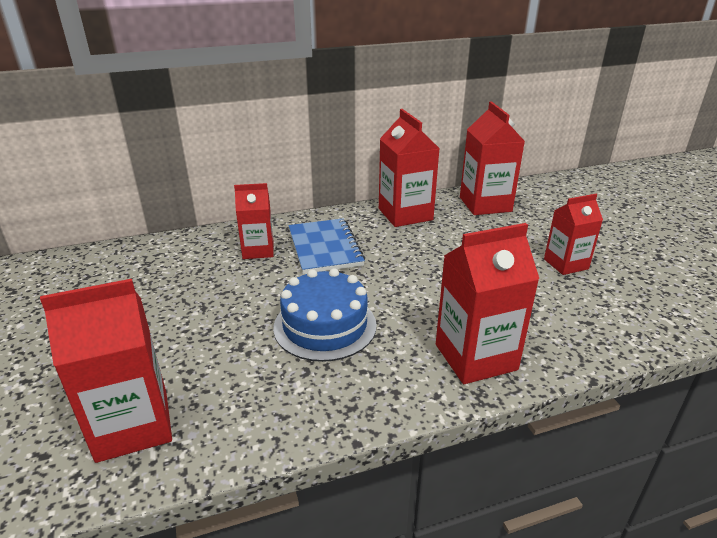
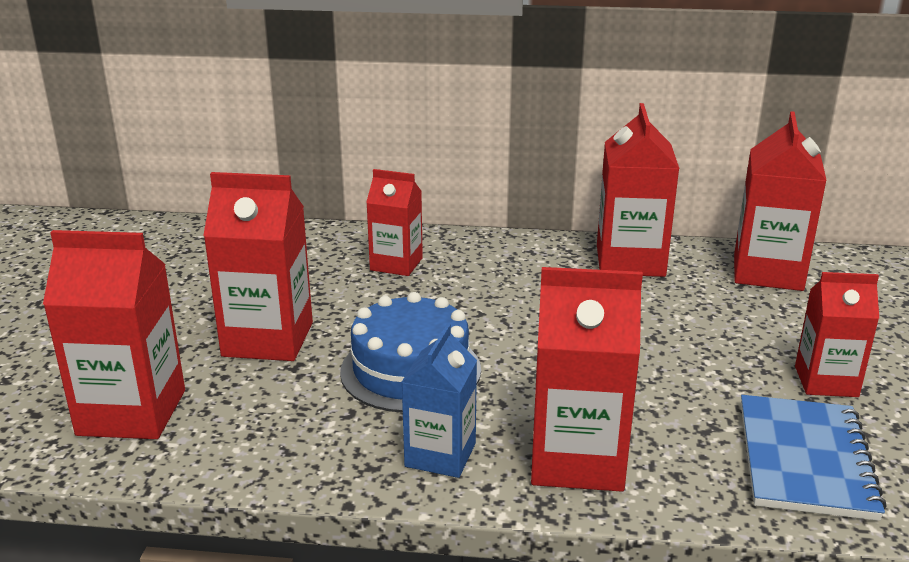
camera: 25 degrees right, 5 degrees down
blue notebook [289,218,365,274] -> blue notebook moved to [741,395,886,521]
none -> red carton [203,172,313,361]
none -> blue carton [402,324,477,478]

